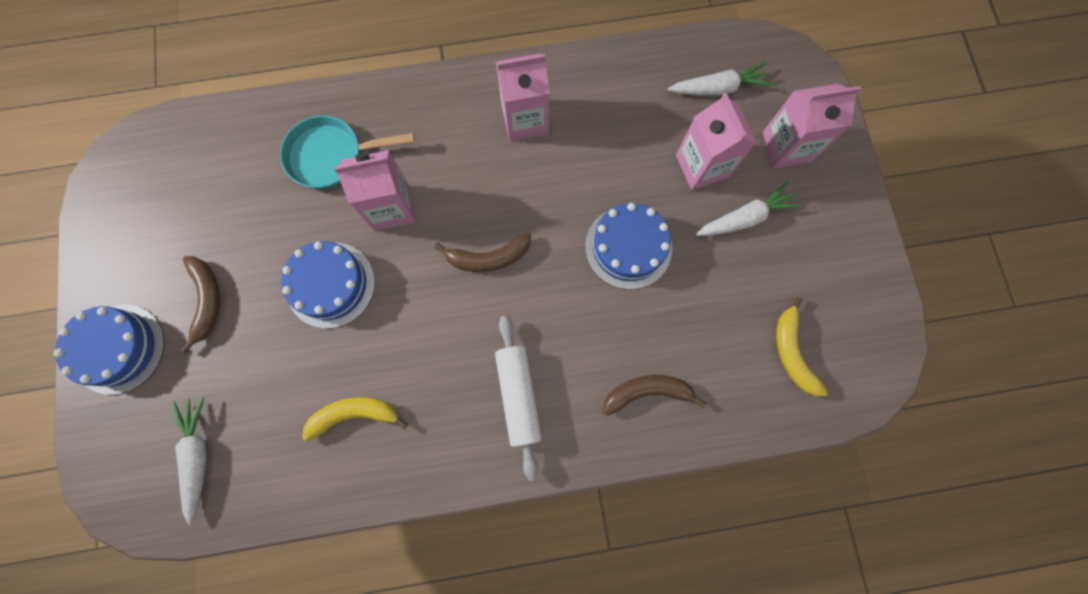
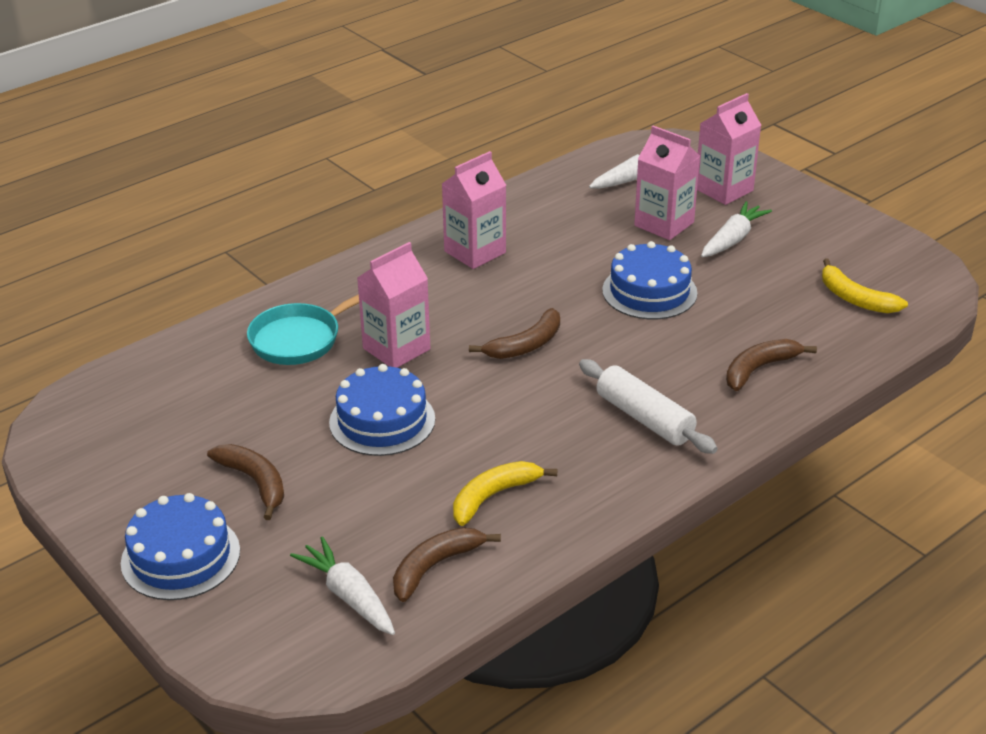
camera: 30 degrees left, 40 degrees down
none -> brown banana [393,527,501,602]

